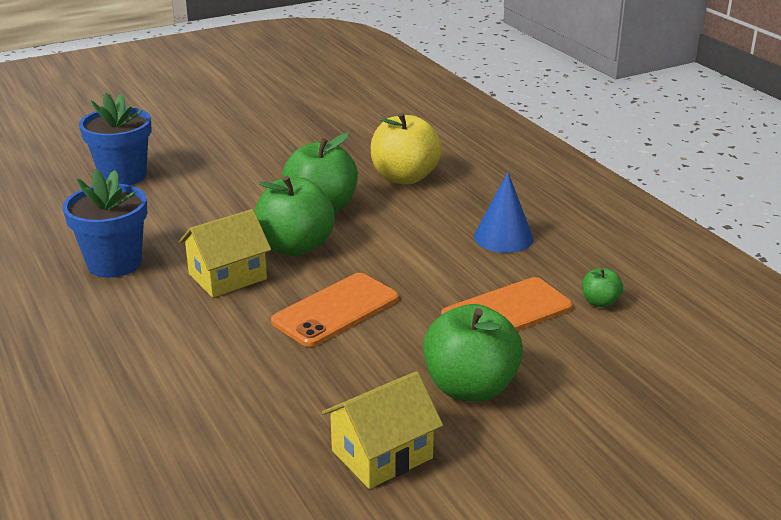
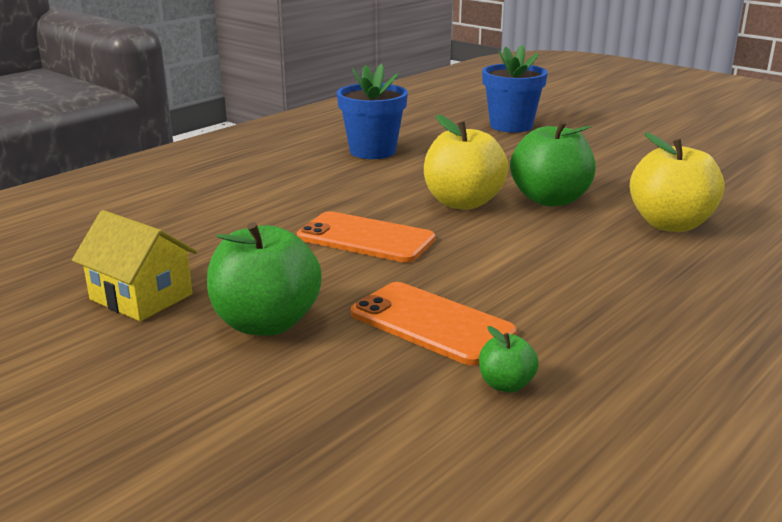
camera: 70 degrees right, 5 degrees down
yellow house [179,209,271,298] -> none
green apple [254,176,335,256] -> yellow apple [424,115,509,210]
blue cone [474,172,534,253] -> none

